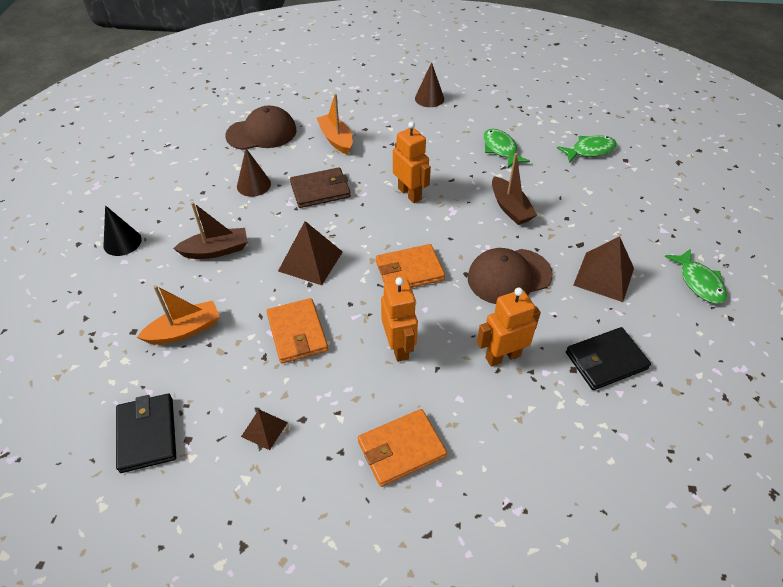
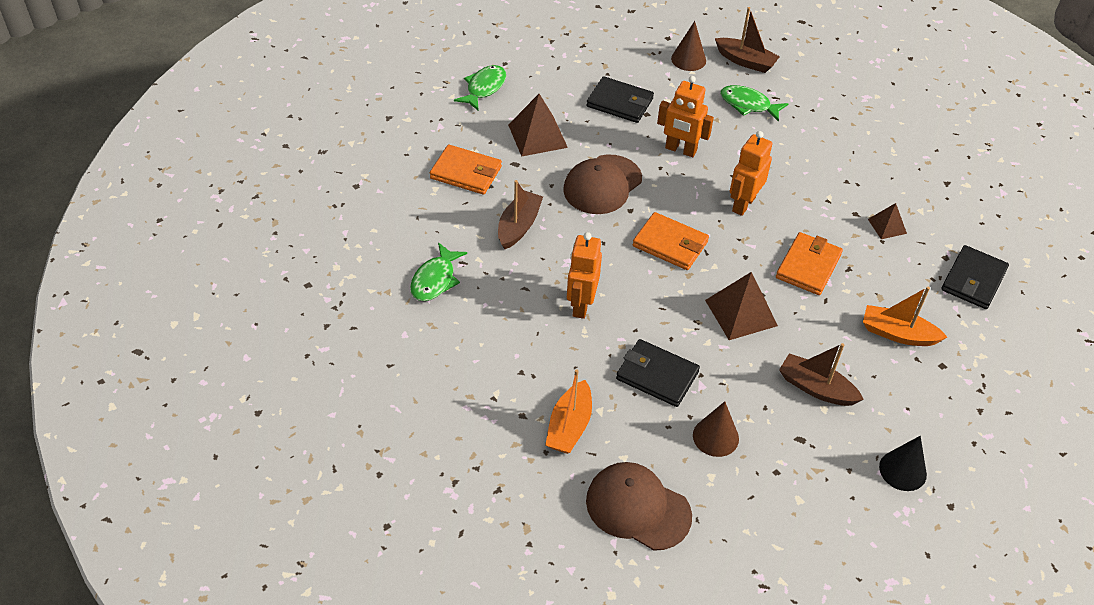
camera: 135 degrees left, 0 degrees up
brown wallet [290,167,351,208] -> black wallet [616,339,700,407]
orange wallet [358,409,447,487] -> orange wallet moved to [430,145,502,195]
brown cone [415,62,444,107] -> brown cone moved to [671,21,706,71]
brown cap [468,248,553,304] -> brown cap turned 105 degrees clockwise [563,154,642,214]
green fish [557,136,617,163] -> green fish moved to [720,85,788,122]
none -> brown boat [715,7,780,73]

